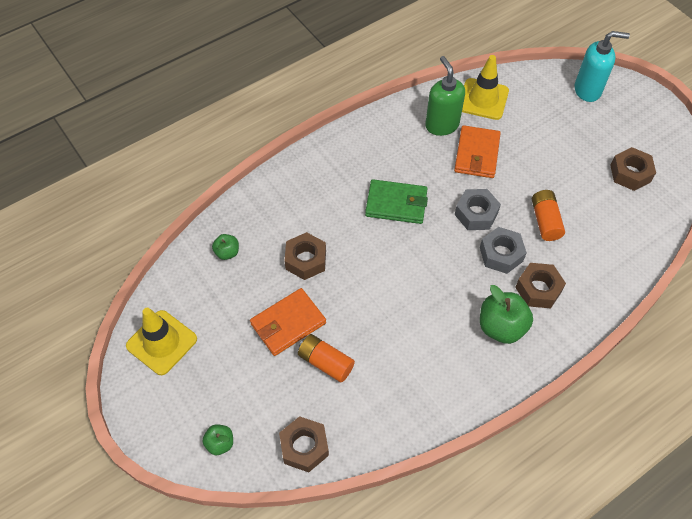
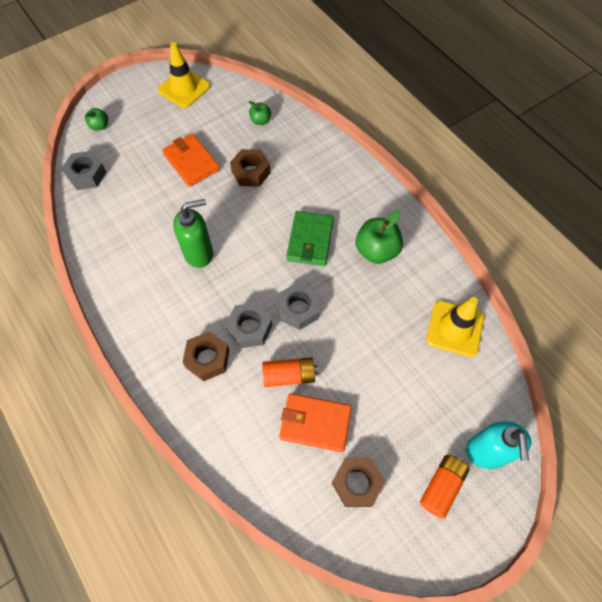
camera: 90 degrees right, 5 degrees up
brown nut [279,416,329,472] -> grey nut [61,151,107,190]
orange battery [298,334,355,382] -> orange battery moved to [420,455,470,519]
green soap dispenser [425,56,465,136] -> green soap dispenser moved to [173,199,213,268]
orange wallet [454,125,501,178] -> orange wallet moved to [279,393,352,452]
green apple [480,285,533,344] -> green apple moved to [356,210,403,264]

